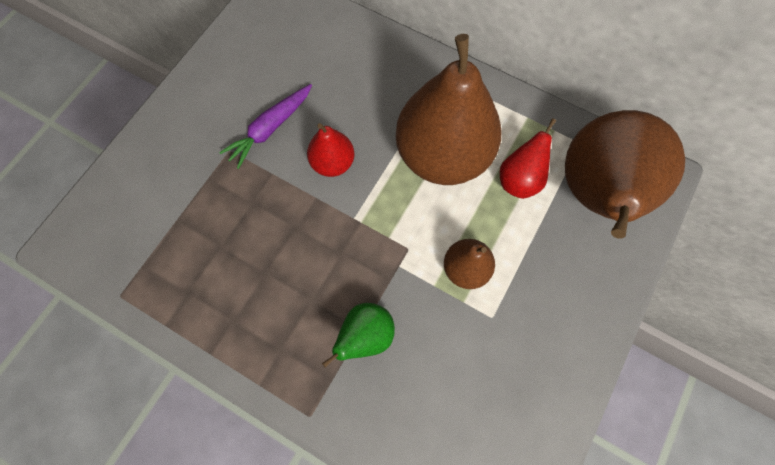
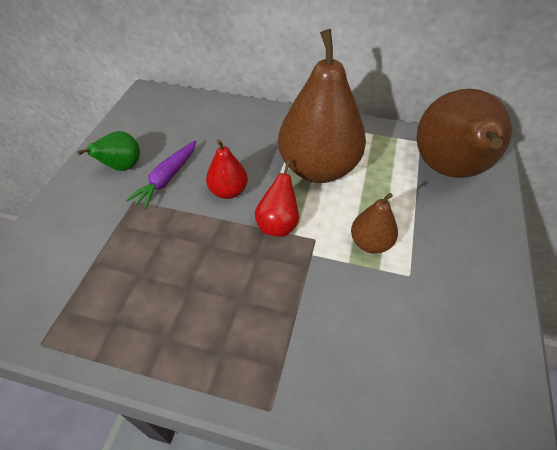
camera: 15 degrees left, 20 degrees down
green pear [322,303,395,368] -> green pear moved to [77,131,140,171]
red pear [500,118,556,199] -> red pear moved to [255,161,299,237]

